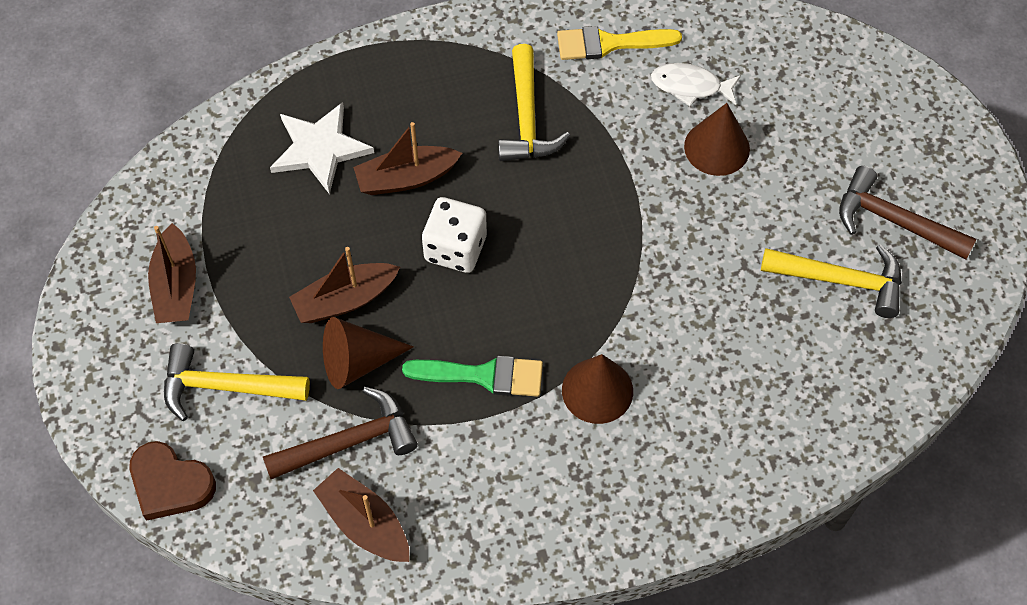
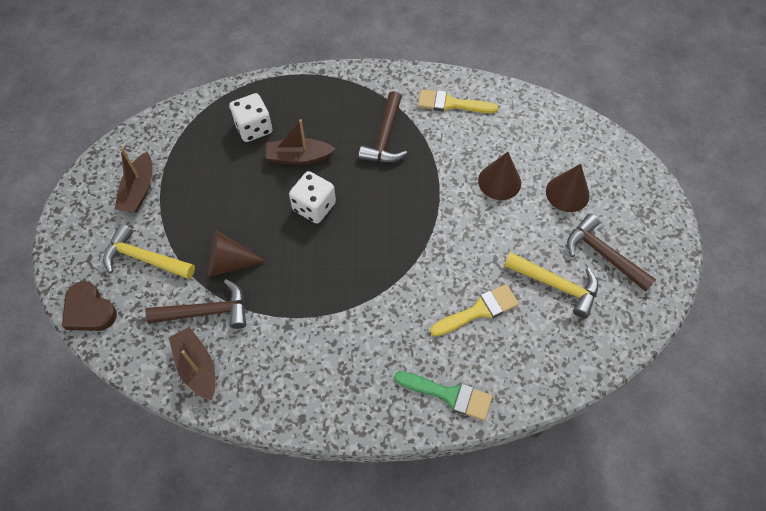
camera: 15 degrees right, 0 degrees up
white star [270,102,374,194] -> white dice [229,93,272,142]
brown boat [289,247,400,323] -> none
green brush [402,356,543,397] -> green brush moved to [394,371,492,421]
yellow hammer [498,44,570,161] -> brown hammer [359,91,408,163]
brown cone [562,354,633,424] -> brown cone moved to [546,164,590,212]
white fish [651,63,741,106] -> none
none -> yellow brush [430,284,519,337]

